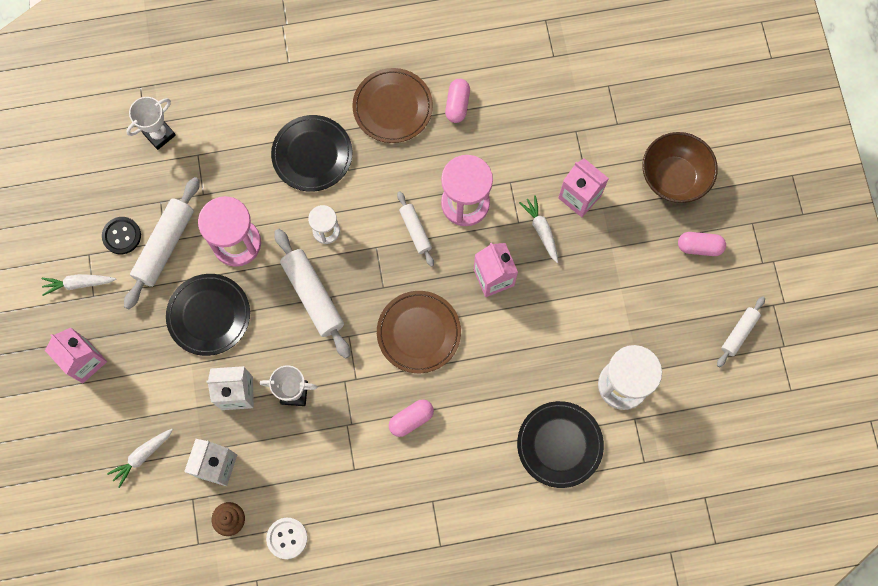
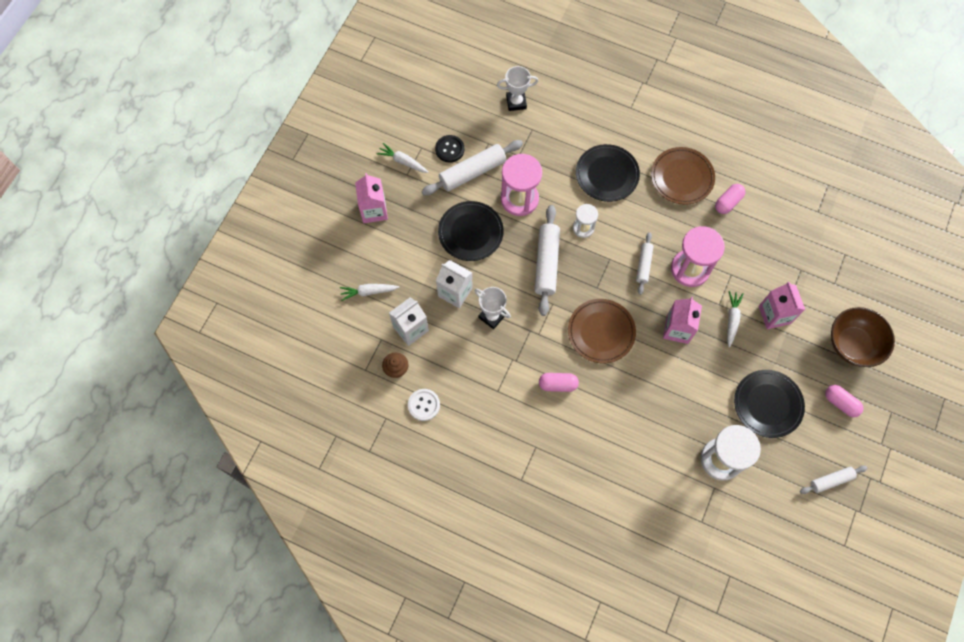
camera: 35 degrees right, 5 degrees down
black plate [517,401,604,488] -> black plate moved to [734,370,805,438]

